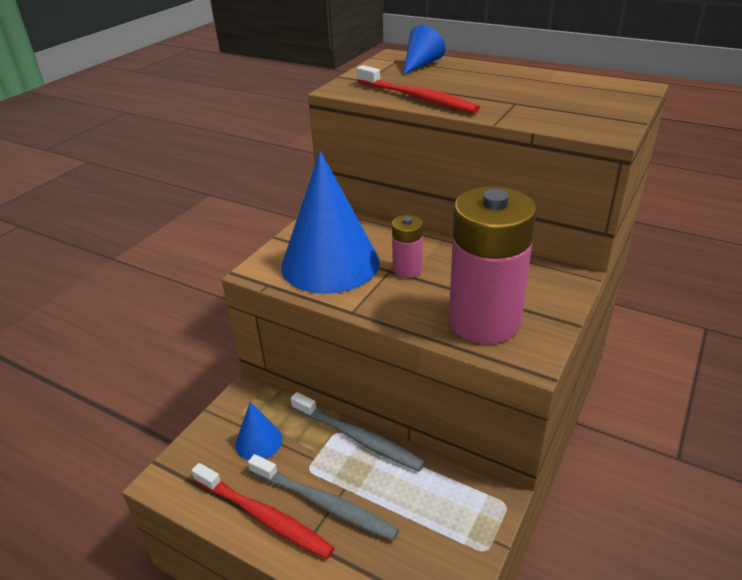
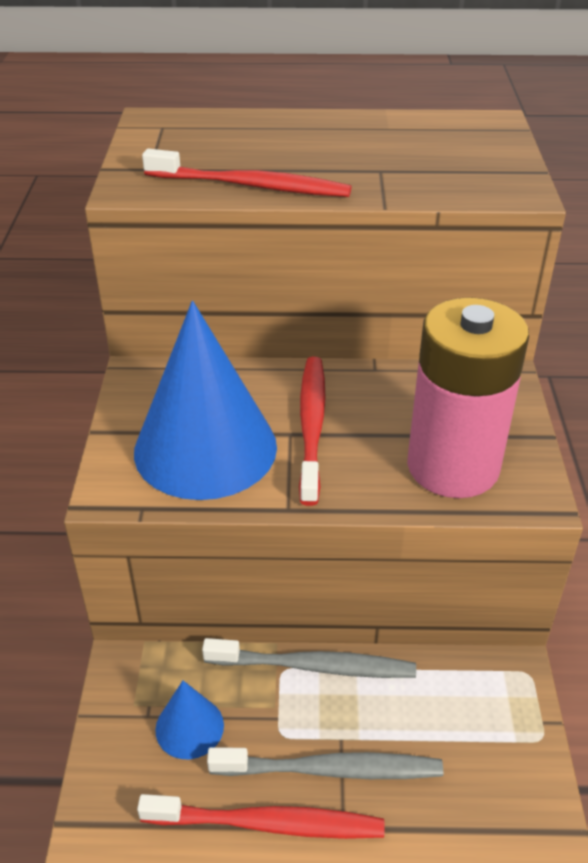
camera: 30 degrees left, 5 degrees up
pink battery [392,215,423,278] -> red toothbrush [299,357,326,506]
blue cone [403,25,446,75] -> none

